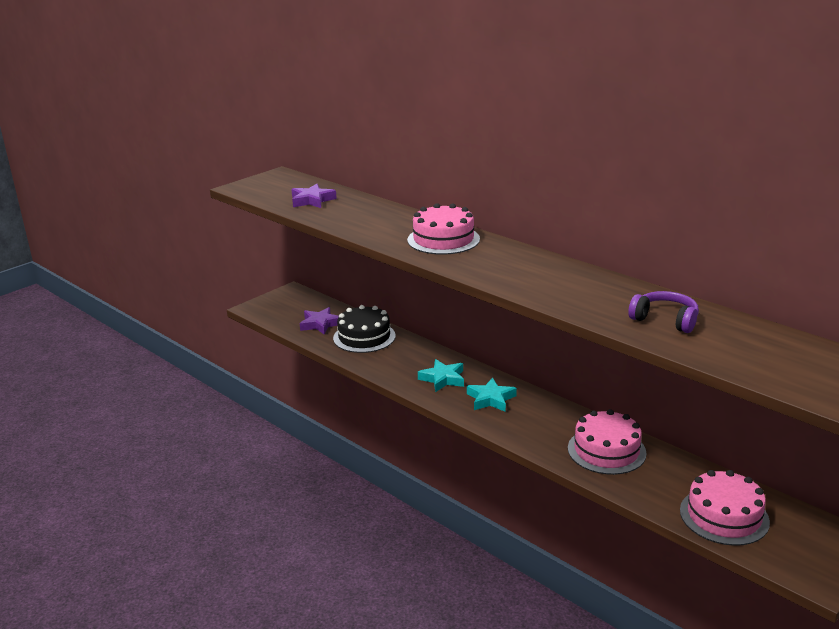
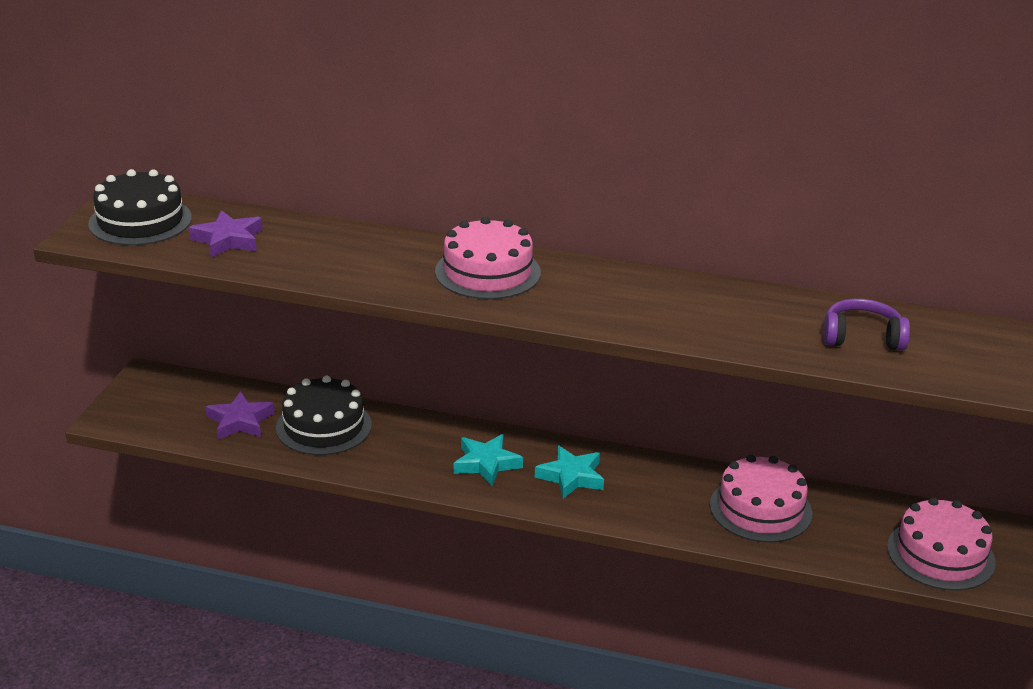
camera: 30 degrees left, 5 degrees up
none -> black cake [88,169,192,246]

